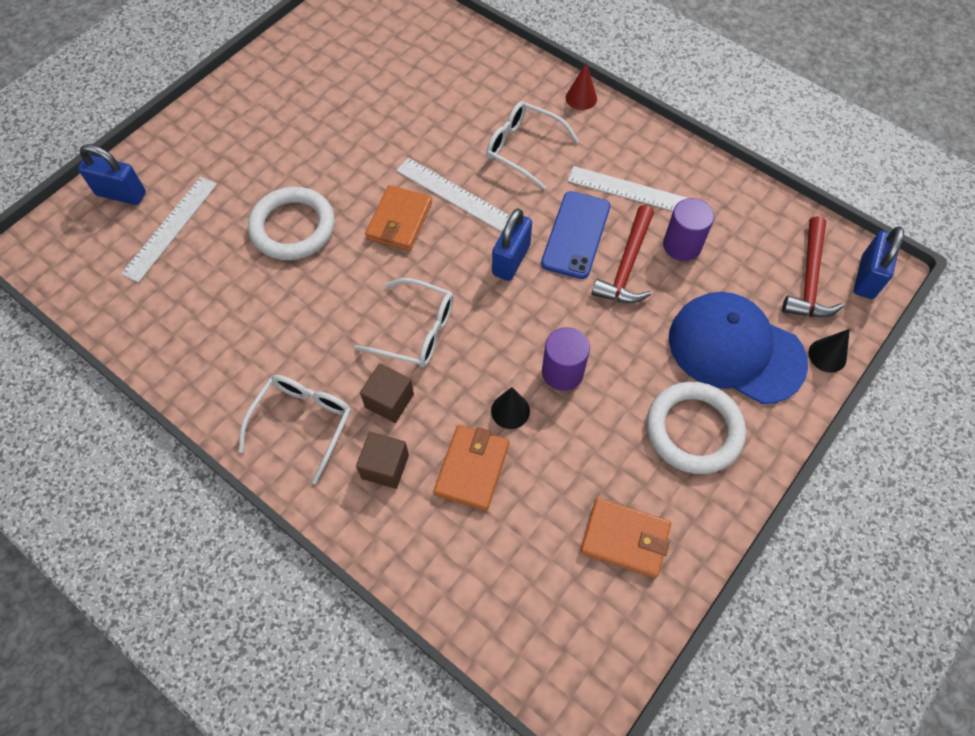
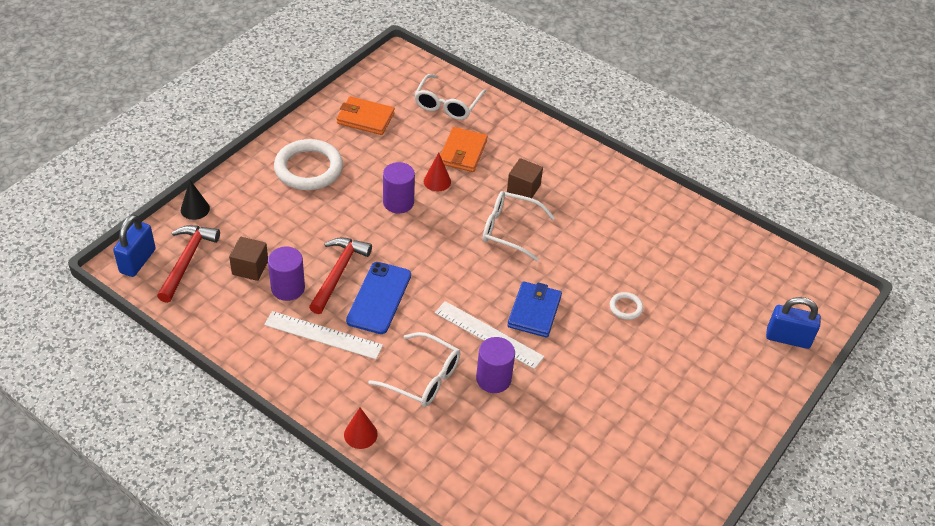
camera: 175 degrees right, 15 degrees down
white ruler [121,177,217,283] -> none
white glasses [239,375,351,484] -> white glasses moved to [414,74,486,120]
white ring [248,187,335,260] -> white ring [610,292,643,320], size x0.45
brown cube [356,432,409,489] -> brown cube moved to [229,237,268,281]
orange wallet [365,185,432,251] -> blue wallet [507,281,562,338]
black cone [491,387,530,429] -> red cone [424,153,451,192]
blue padlock [492,208,532,281] -> none
blue cap [669,292,808,404] -> none
none -> purple cylinder [476,337,515,393]

